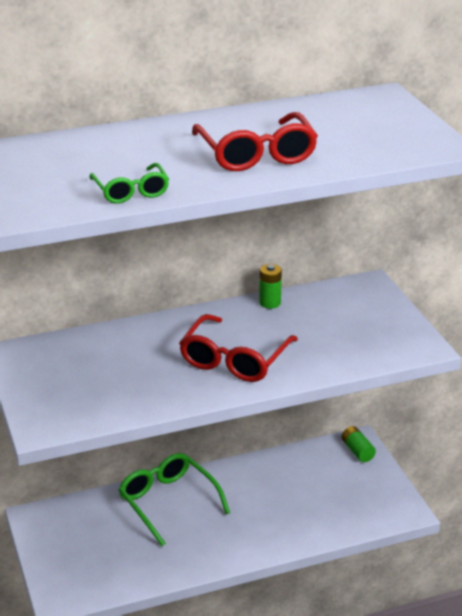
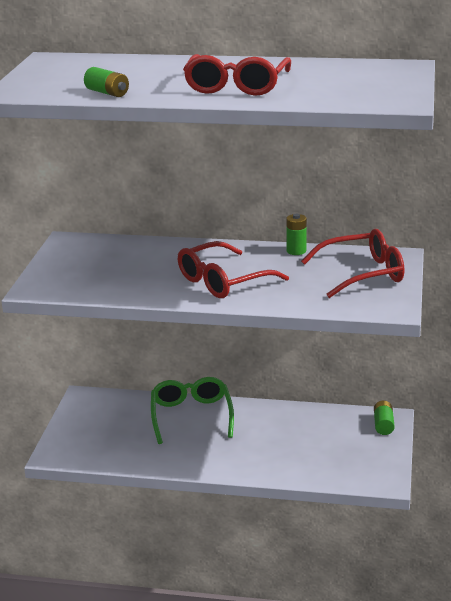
camera: 30 degrees right, 5 degrees down
green glasses [89,163,169,204] -> green battery [84,67,129,97]
none -> red glasses [301,229,404,298]

